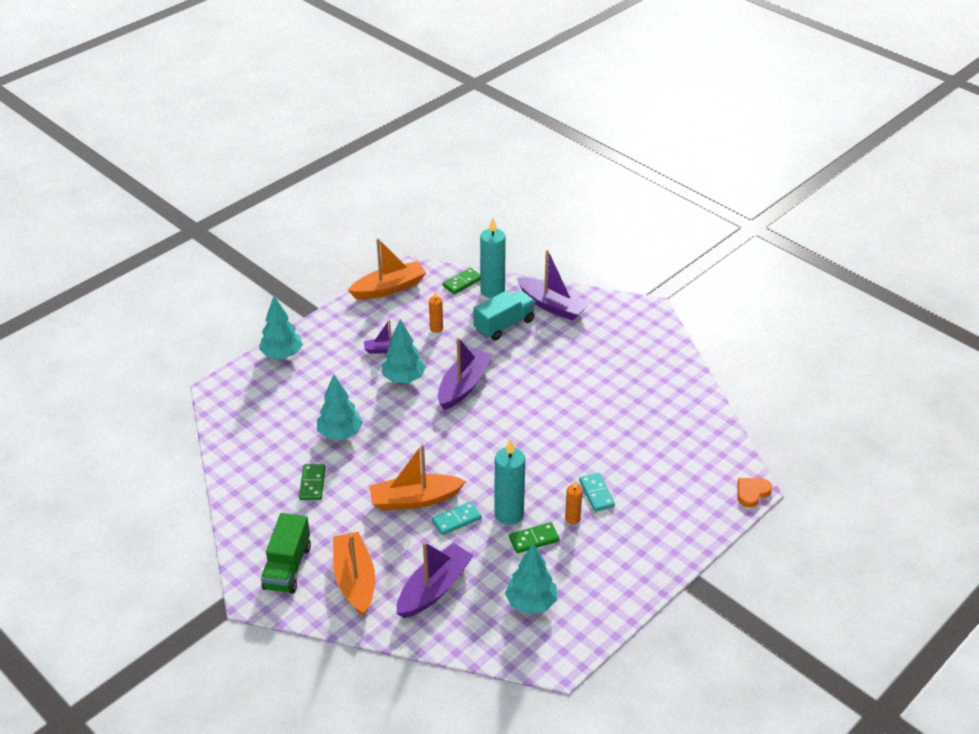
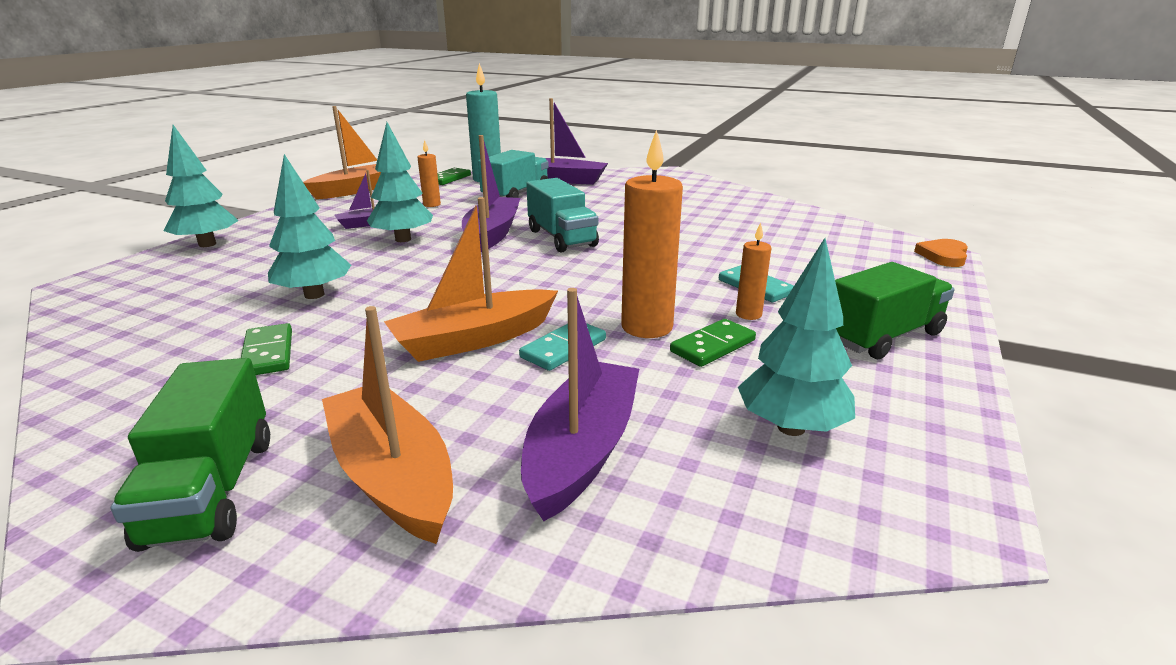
camera: 20 degrees left, 15 degrees down
turquoise candle [494,439,525,525] -> orange candle [621,130,683,338]
none -> turquoise truck [526,178,599,253]
none -> green truck [835,262,955,359]

